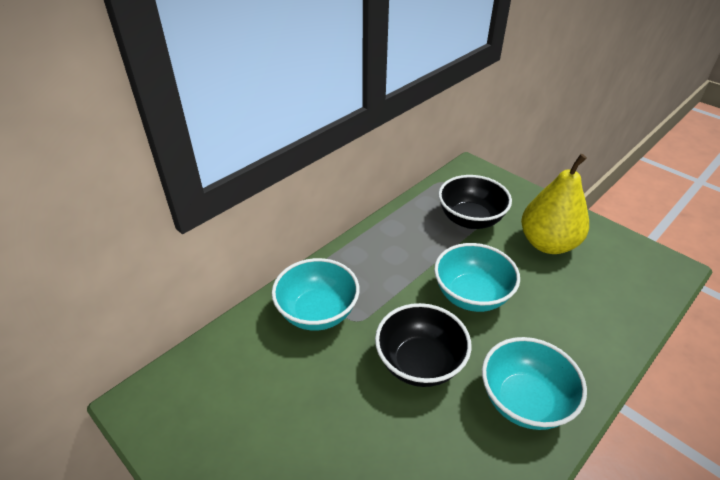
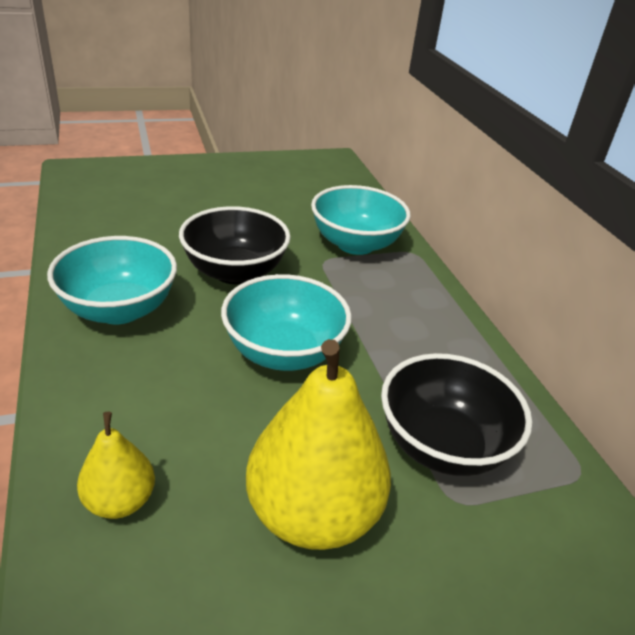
camera: 115 degrees right, 5 degrees down
none -> yellow pear [77,412,155,519]

